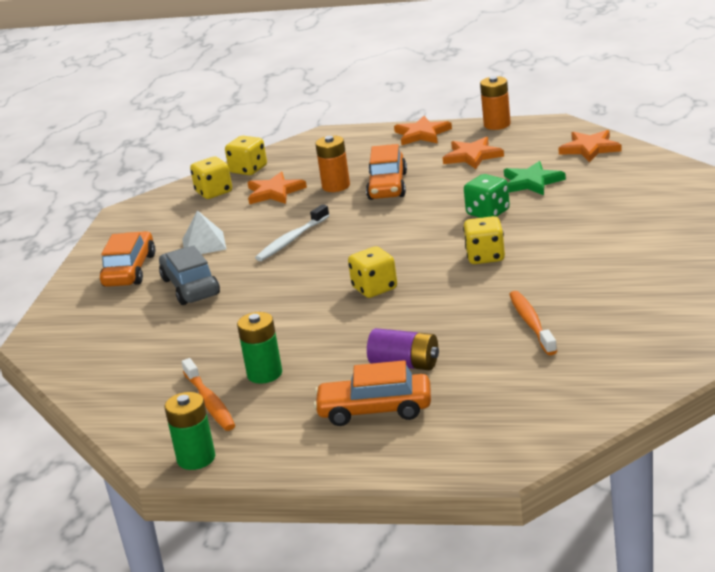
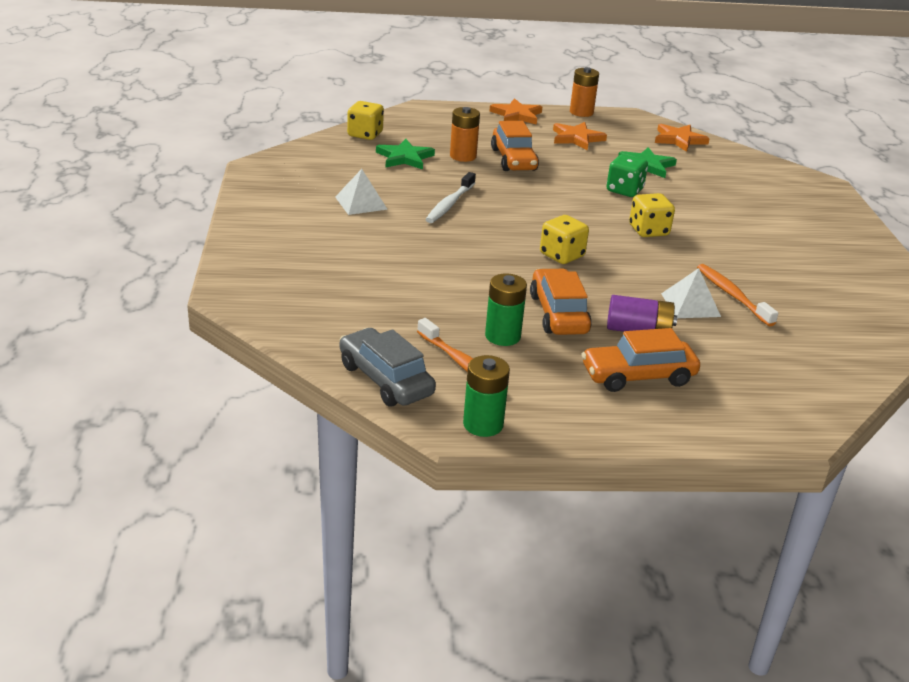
camera: 20 degrees left, 5 degrees up
orange car [100,231,155,287] -> orange car moved to [530,268,592,335]
grey car [159,245,220,305] -> grey car moved to [340,328,436,407]
yellow dice [190,157,232,199] -> none
orange star [248,172,307,204] -> green star [376,139,435,169]
none -> white pyramid [661,268,721,318]

